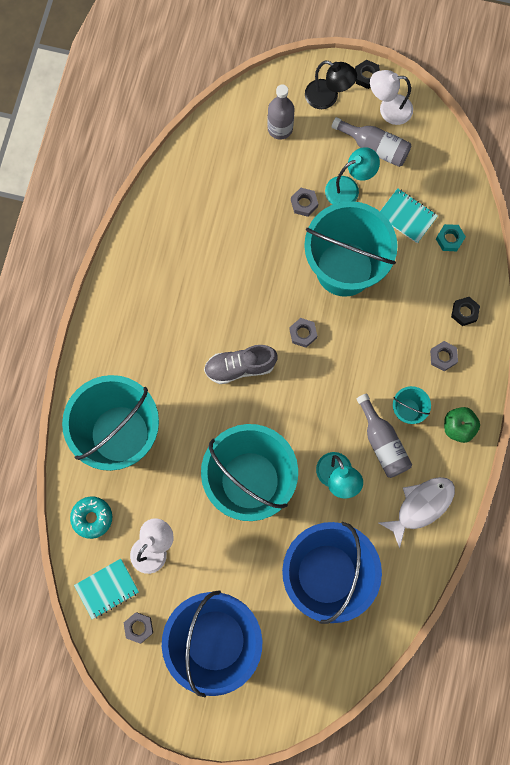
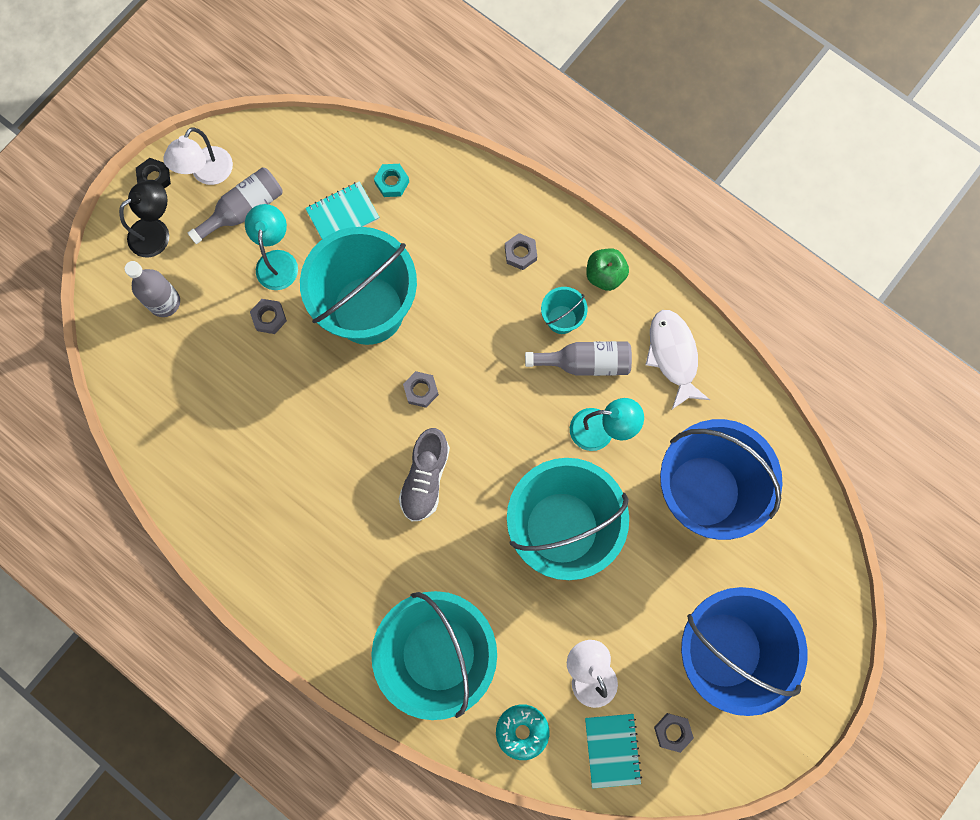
camera: 65 degrees left, 0 degrees up
black nut [451,297,480,326] -> none

